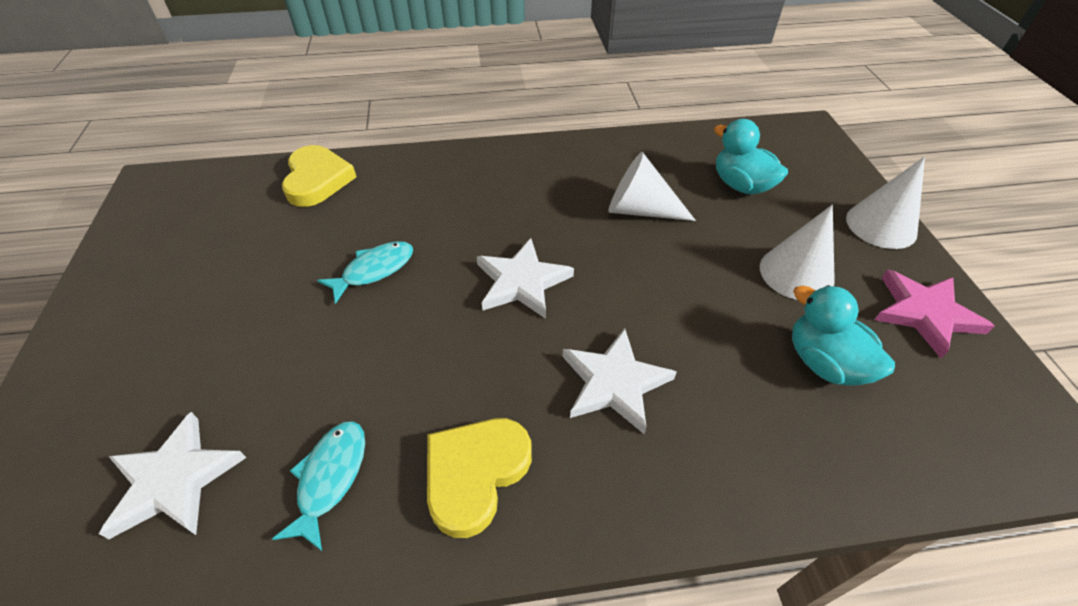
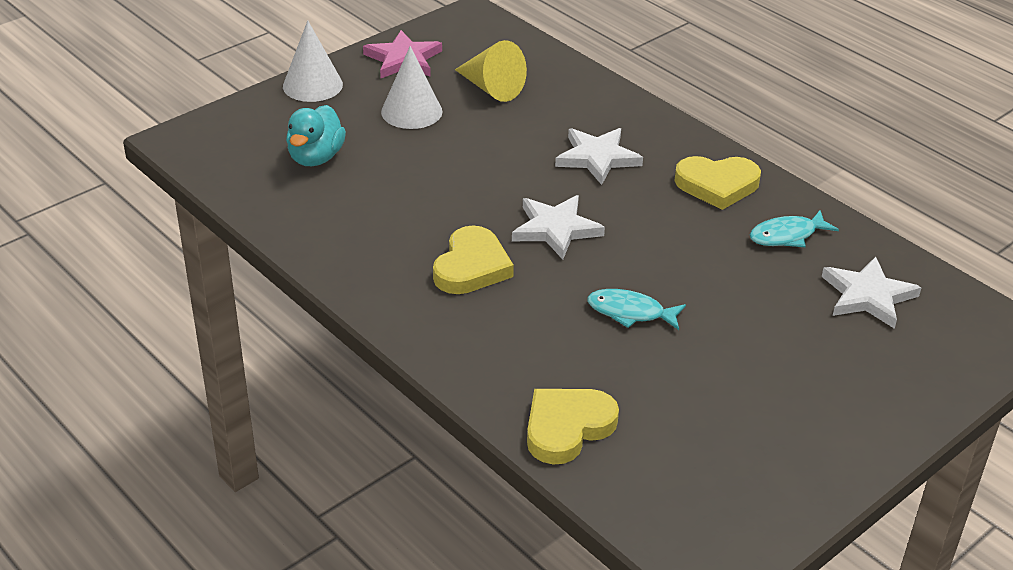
camera: 125 degrees left, 10 degrees down
white cone [608,152,696,221] -> none
turquoise duck [792,285,895,386] -> yellow cone [455,40,527,102]
none -> yellow heart [433,226,514,294]

